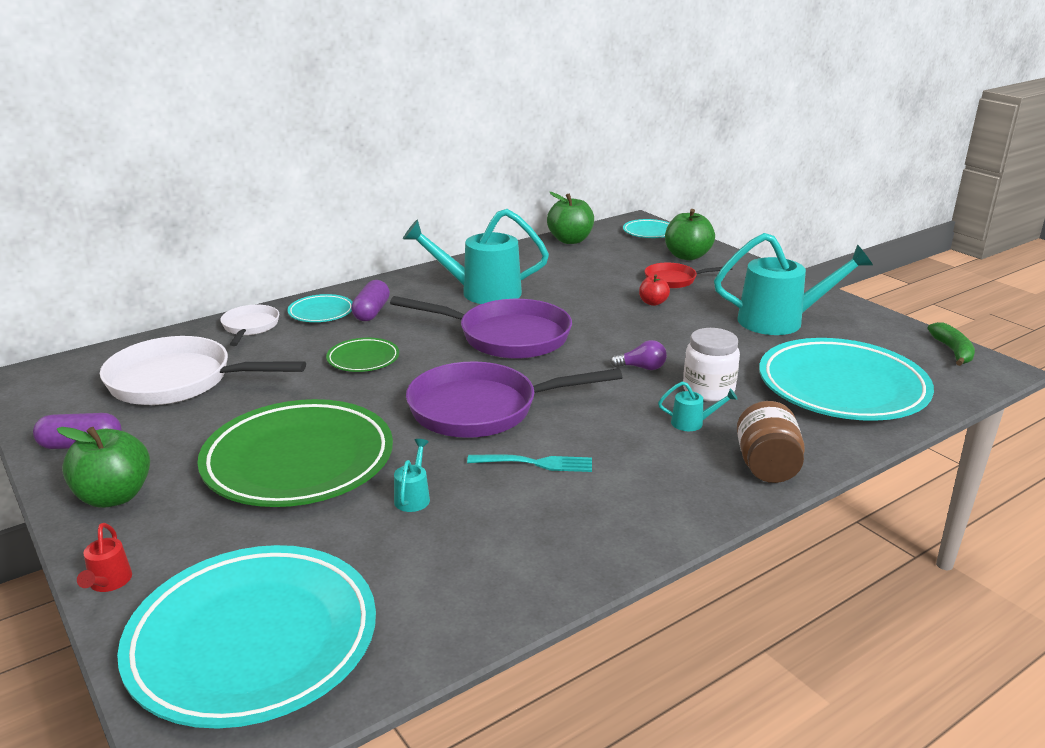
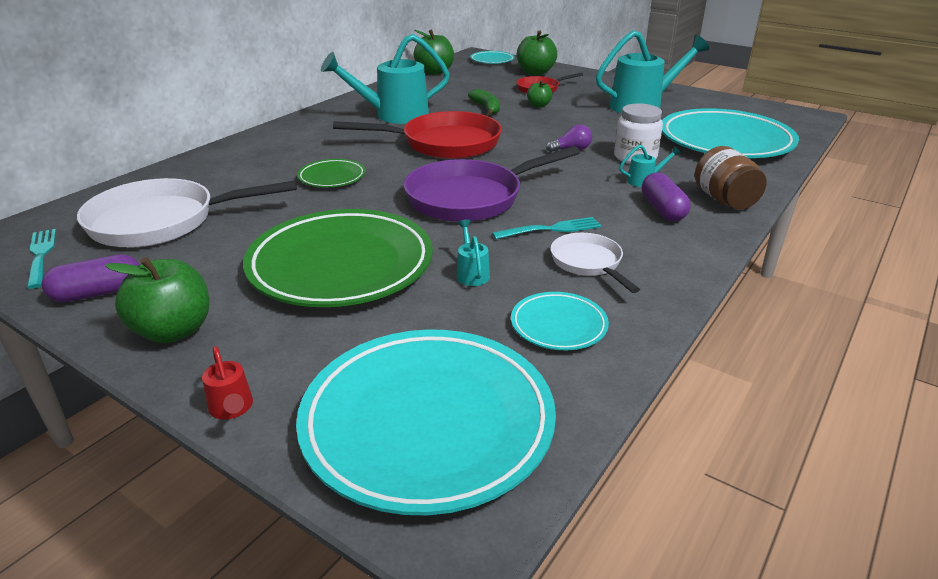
camera: 20 degrees left, 5 degrees up
white pan [220,304,279,346] -> white pan moved to [551,233,640,293]
turquoise plate [287,294,353,322] -> turquoise plate moved to [511,292,609,350]
purple capsule [351,280,390,321] -> purple capsule moved to [642,172,691,221]
purple pan [390,296,572,359] -> red pan [333,111,502,159]
red apple [639,274,670,306] -> green apple [527,80,553,108]
green banana [928,322,975,366] -> green banana moved to [468,89,500,115]
none -> turquoise fork [27,229,56,289]

